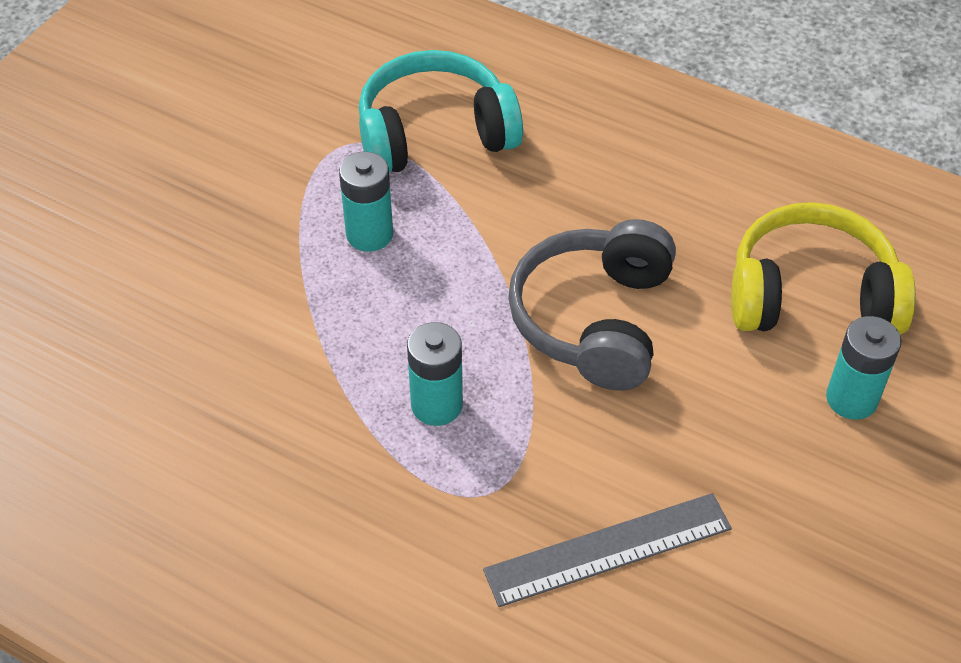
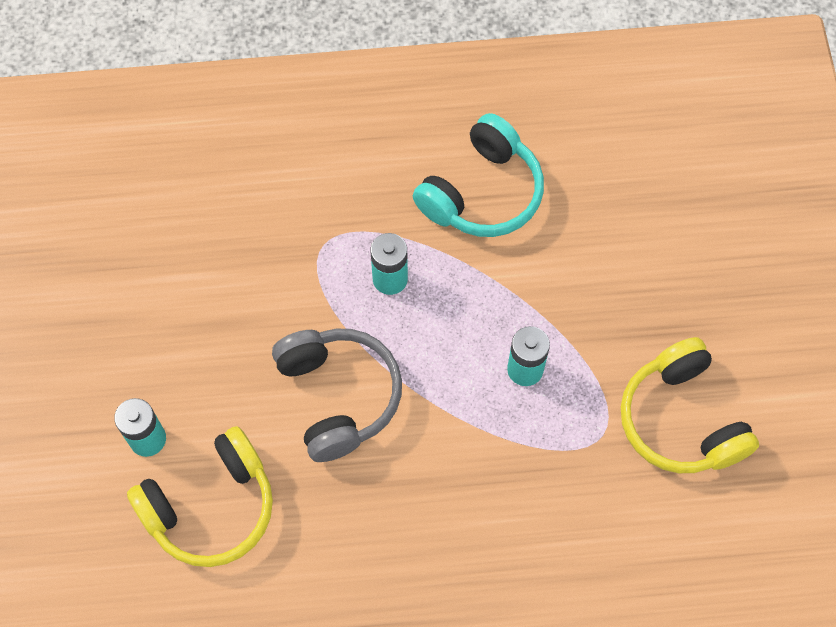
camera: 145 degrees right, 15 degrees up
turquoise headphones [359,50,523,172] -> turquoise headphones moved to [413,113,544,237]
grey ruler [483,493,732,607] -> none
none -> yellow headphones [621,337,759,473]

